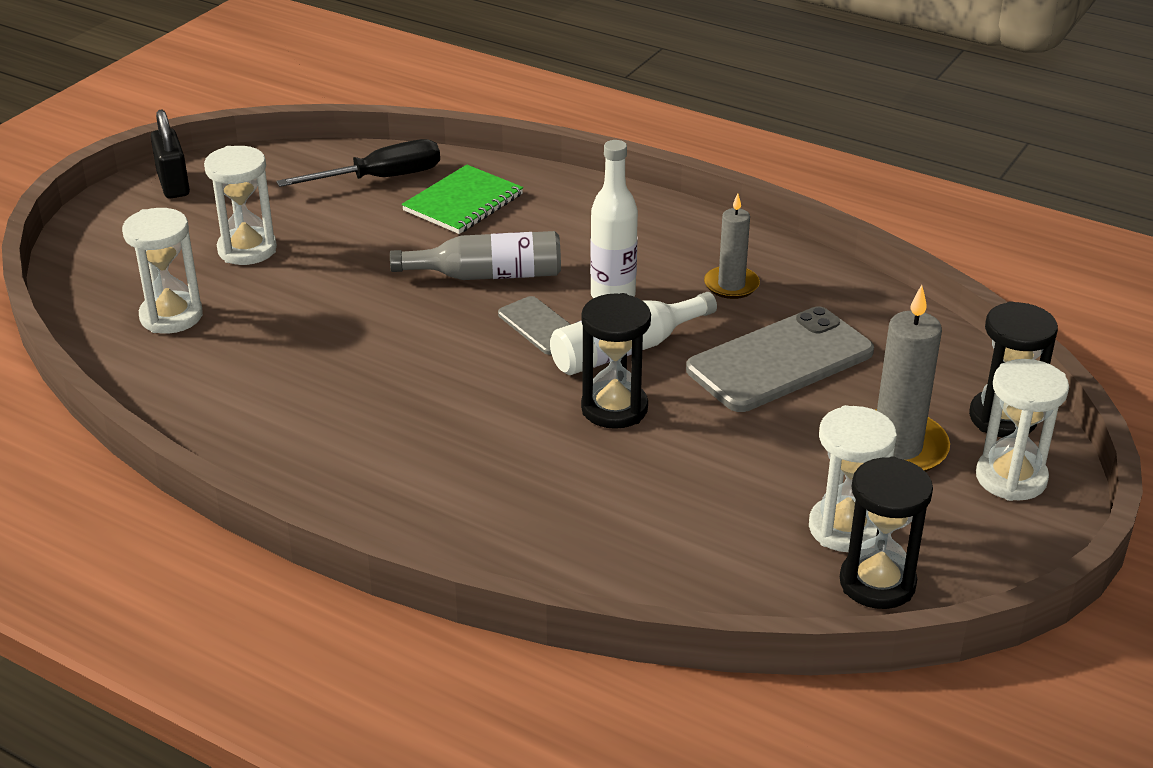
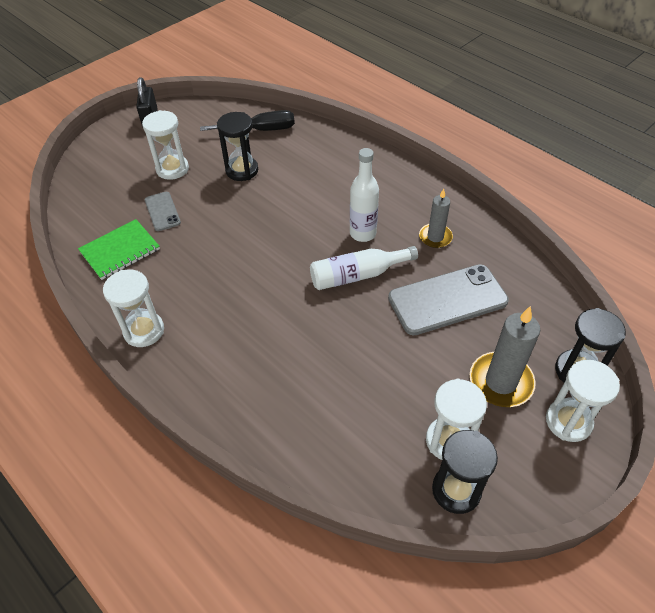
camera: 15 degrees right, 15 degrees up
white hourglass [122,208,203,334] -> white hourglass moved to [103,270,164,347]
grey bottle [390,231,561,280] -> none
green notebook [402,165,523,234] -> green notebook moved to [78,219,160,280]
grey phone [498,296,571,355] -> grey phone moved to [144,192,181,231]
black hourglass [581,293,651,429] -> black hourglass moved to [217,112,258,181]

